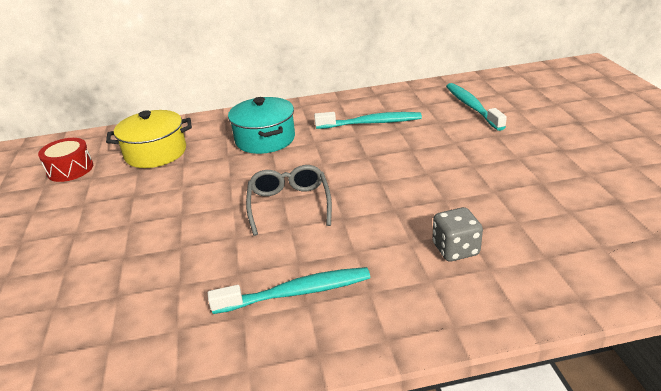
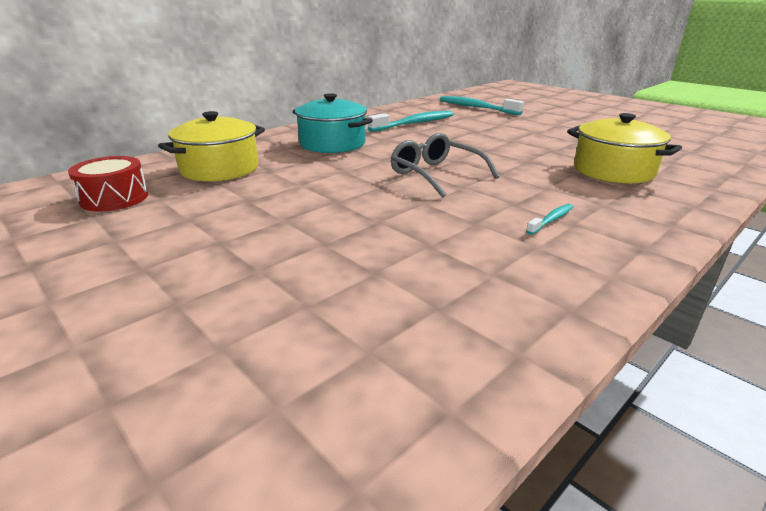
camera: 35 degrees left, 5 degrees down
turquoise toothbrush [208,267,371,314] -> turquoise toothbrush [526,204,573,235], size x0.49
grey dice [432,207,483,262] -> yellow pot [567,113,682,184]

